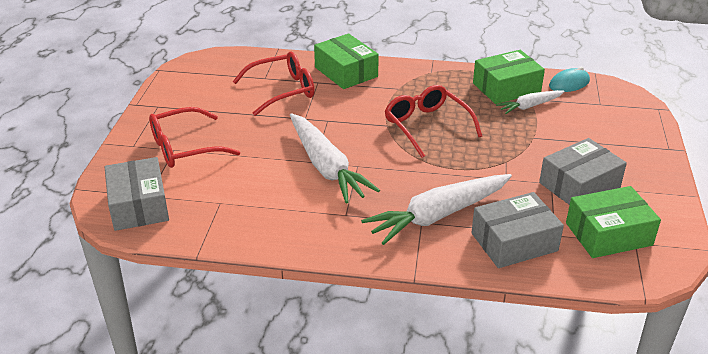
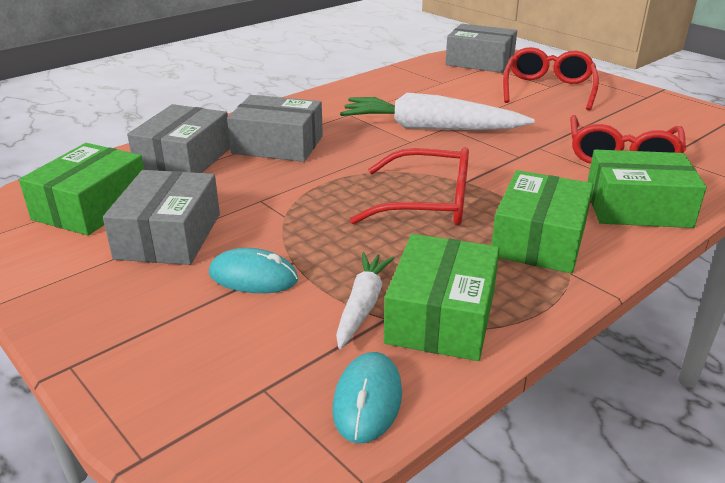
camera: 130 degrees right, 5 degrees down
white carrot [361,174,512,245] -> grey box [227,95,323,162]
none -> turquoise mouse [209,248,298,293]
none -> green box [492,170,593,273]

